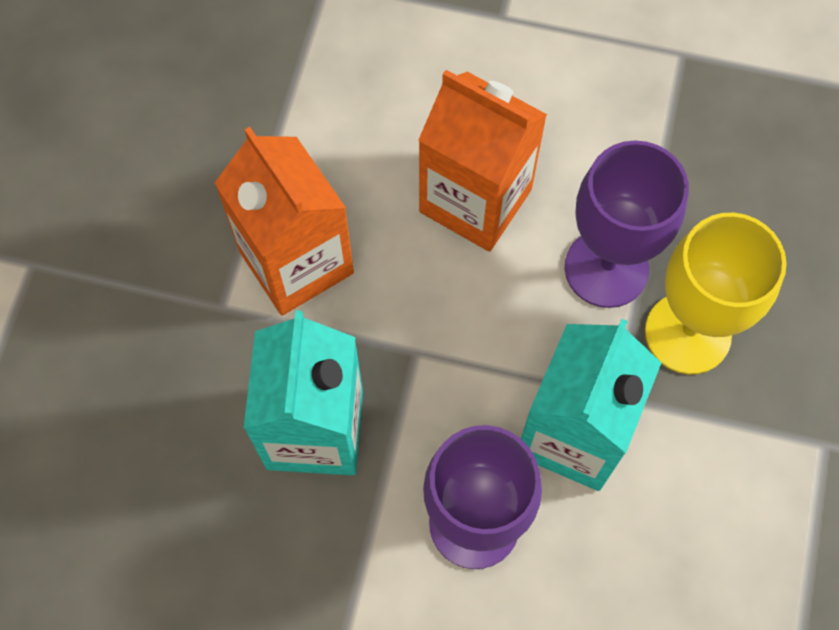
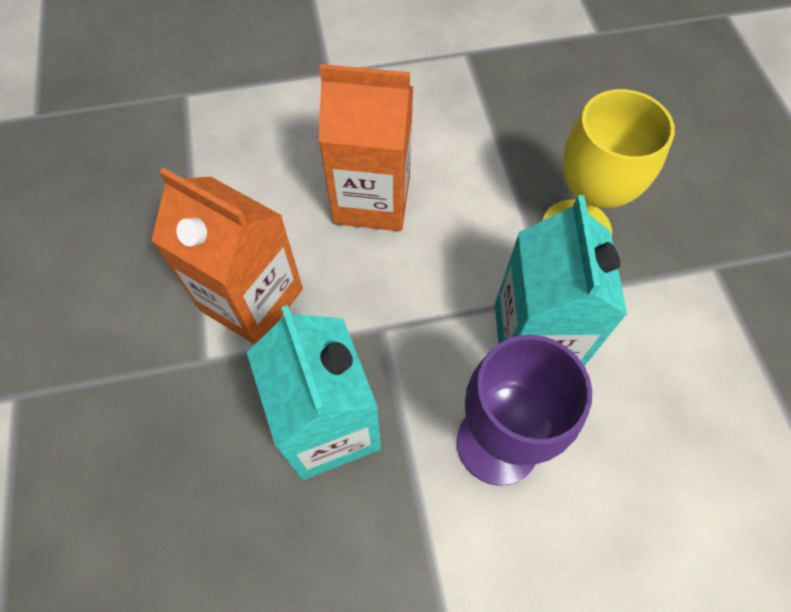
camera: 25 degrees left, 5 degrees down
purple goblet [565,140,689,308] -> none

